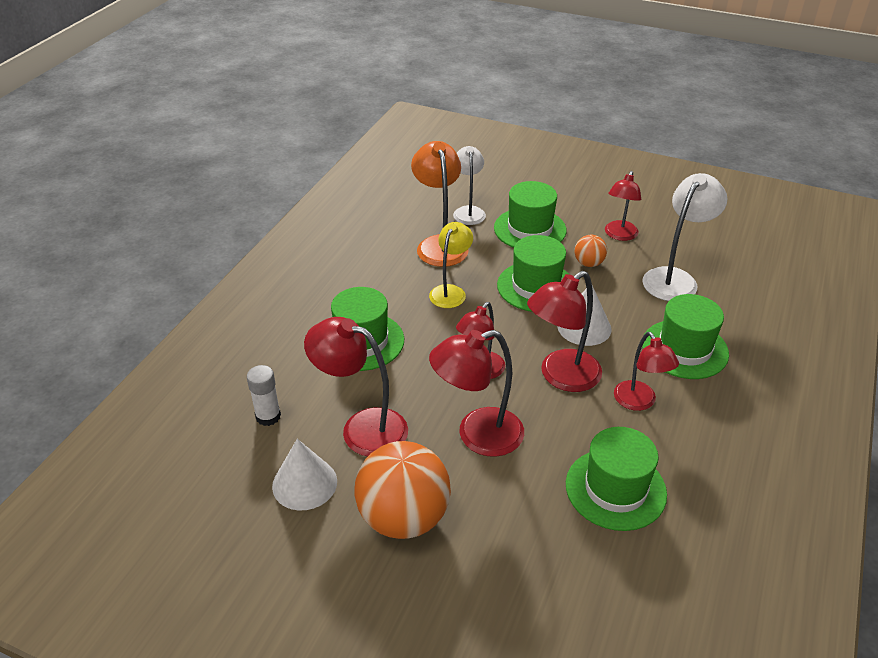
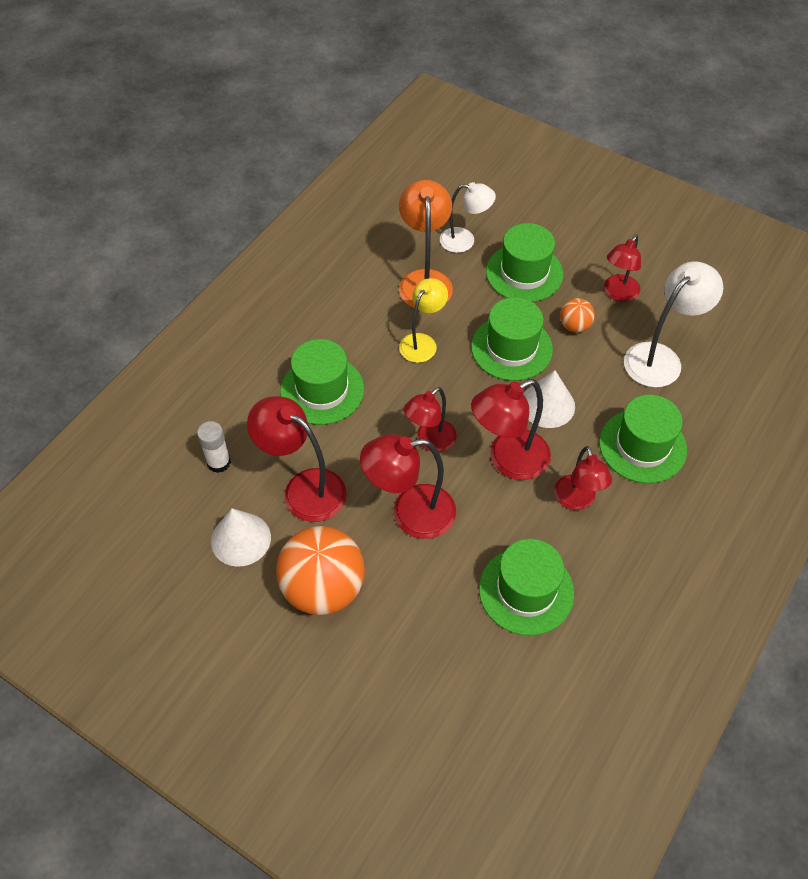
camera: 10 degrees right, 15 degrees up
white lamp [453,146,486,225] -> white lamp turned 90 degrees clockwise [440,182,496,253]

